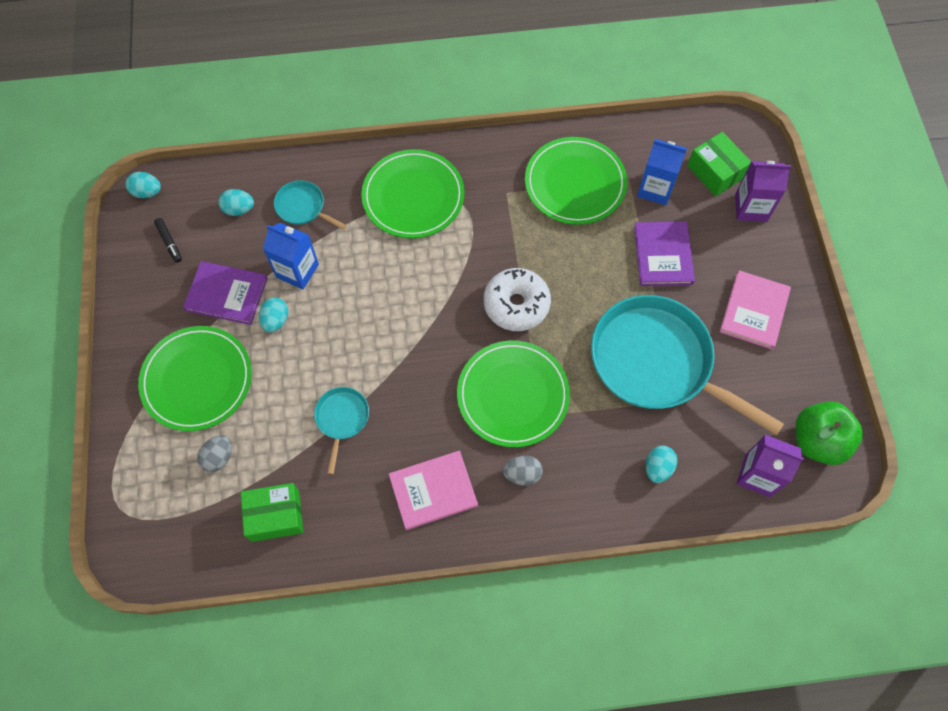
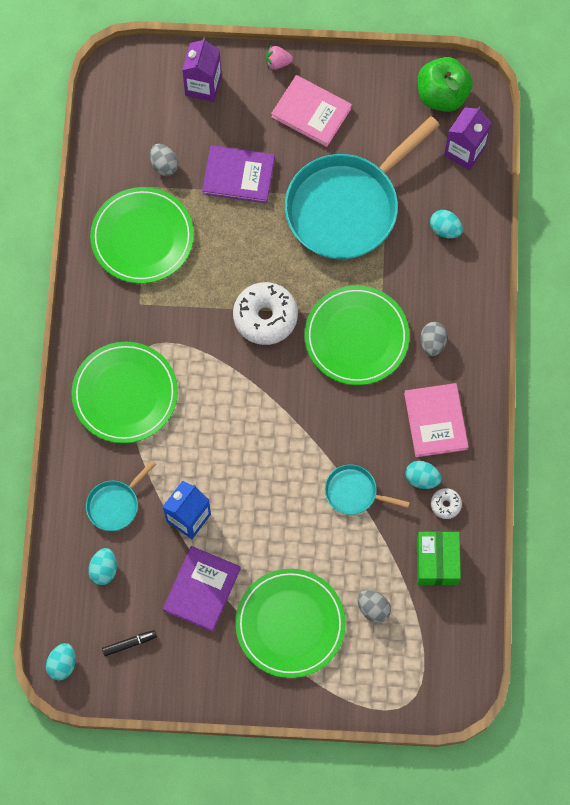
camera: 80 degrees left, 5 degrees up
turquoise egg [259,297,288,332] -> turquoise egg moved to [406,461,442,489]
blue carton [637,139,687,205] -> grey egg [150,144,178,176]
green box [687,132,751,196] -> none
none -> pink strawberry [266,46,293,70]
none -> white donut [431,488,462,519]

